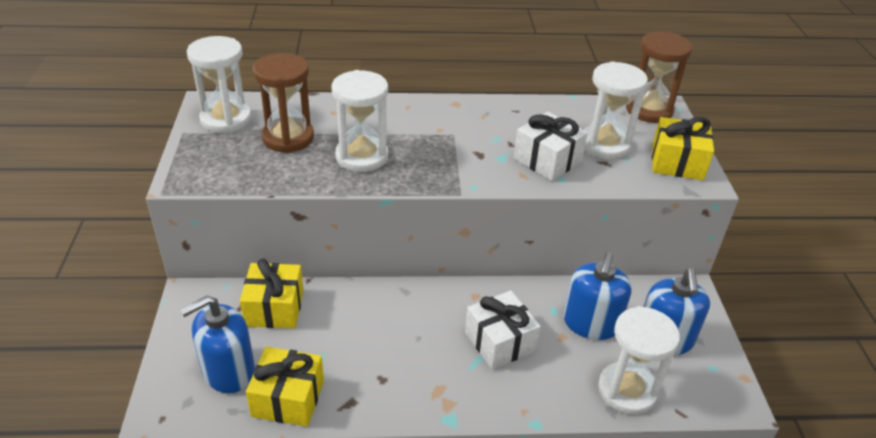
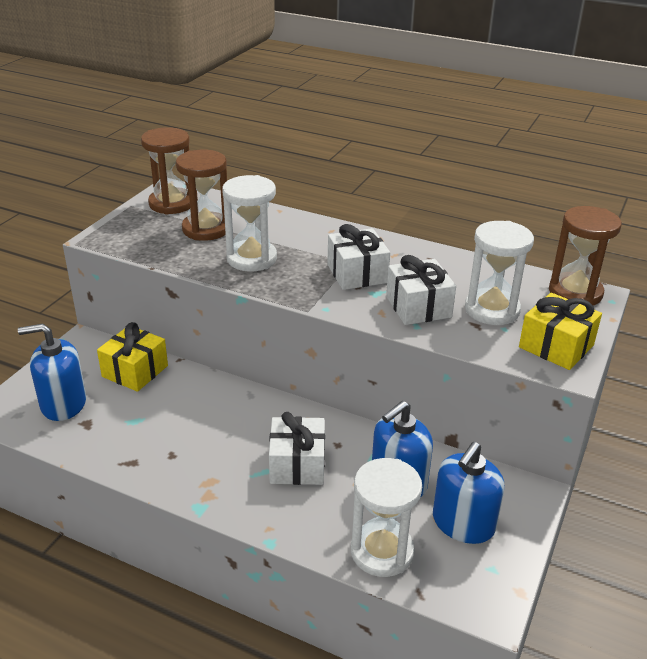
camera: 30 degrees right, 5 degrees down
white hourglass [187,36,252,133] -> brown hourglass [141,127,190,215]
yellow gift [246,347,324,427] -> none
none -> white gift [327,224,390,290]

